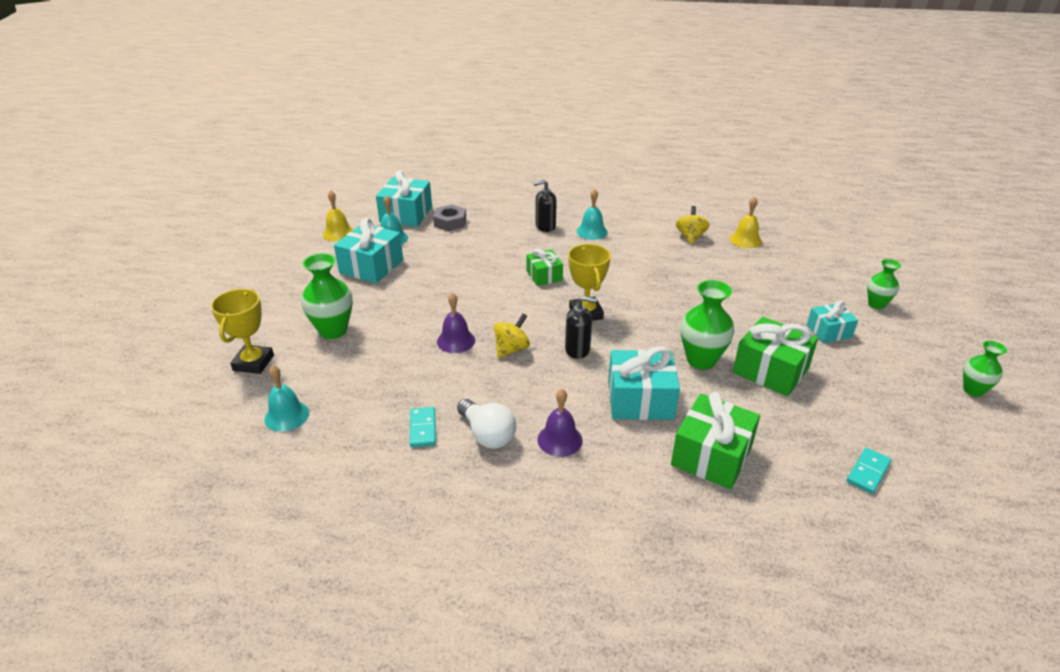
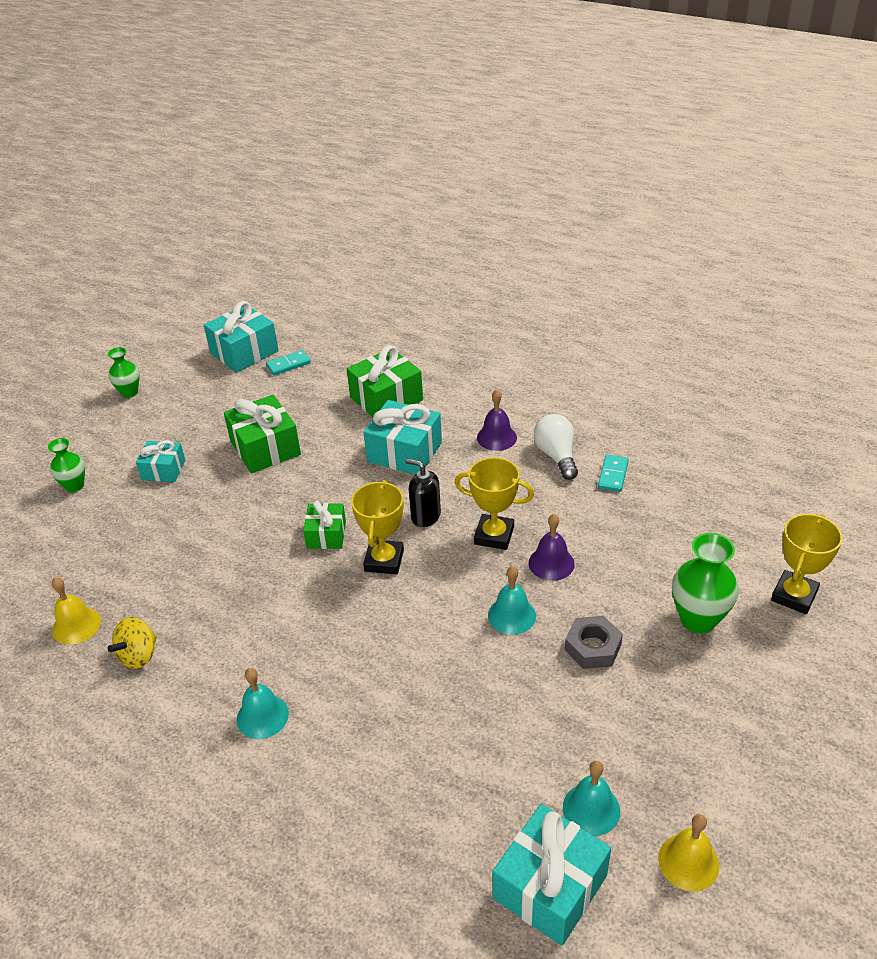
camera: 155 degrees left, 5 degrees up
turquoise bell [264,365,309,432] -> turquoise bell moved to [488,566,536,635]
turquoise gift [334,218,403,283] -> turquoise gift moved to [204,301,279,373]
grey nut [433,205,466,231] -> grey nut moved to [565,616,623,669]
yellow spinning top [494,314,530,358] -> yellow trophy [455,457,534,550]
green gift [526,248,563,286] -> green gift moved to [303,500,346,549]
black soap dispenser [534,180,557,232] -> none
green vase [681,280,735,370] -> none

